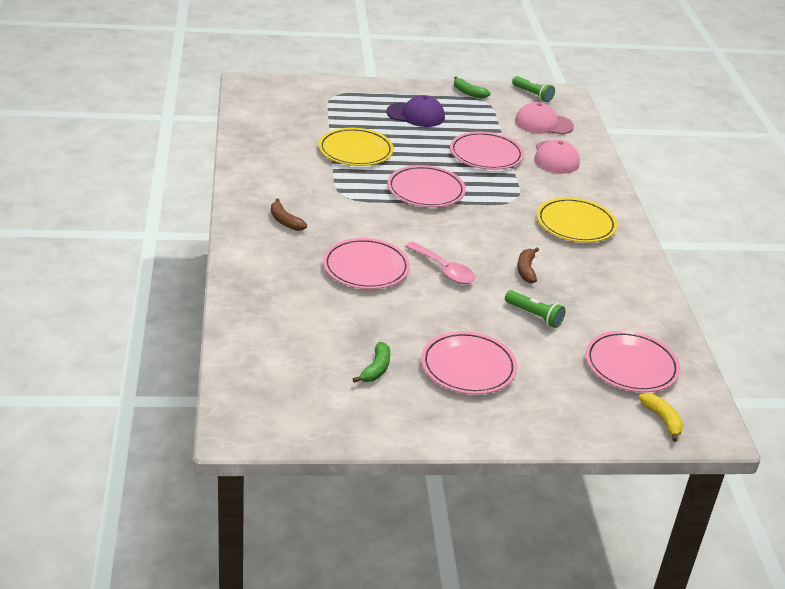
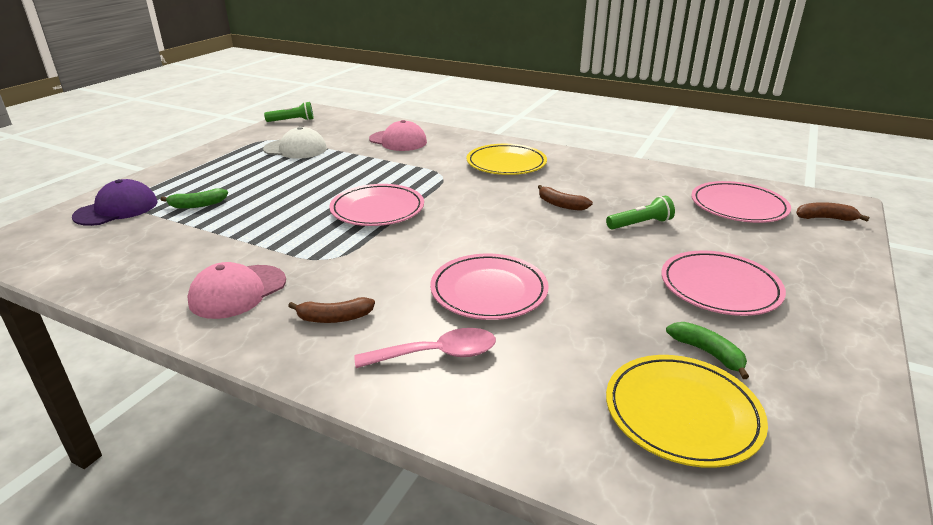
camera: 55 degrees left, 5 degrees down
yellow plate [319,128,394,166] -> yellow plate moved to [606,355,768,468]
purple cap [386,95,445,127] -> purple cap moved to [72,179,158,226]
pink spoon [405,242,475,284] -> pink spoon moved to [354,328,496,368]
pink plate [450,132,524,170] -> none
green banana [454,76,491,99] -> green banana moved to [160,189,228,209]
pink cap [515,102,574,134] -> pink cap moved to [187,262,286,319]
yellow banana [639,393,683,442] -> brown banana [796,202,869,221]
none -> white cap [263,127,327,159]

